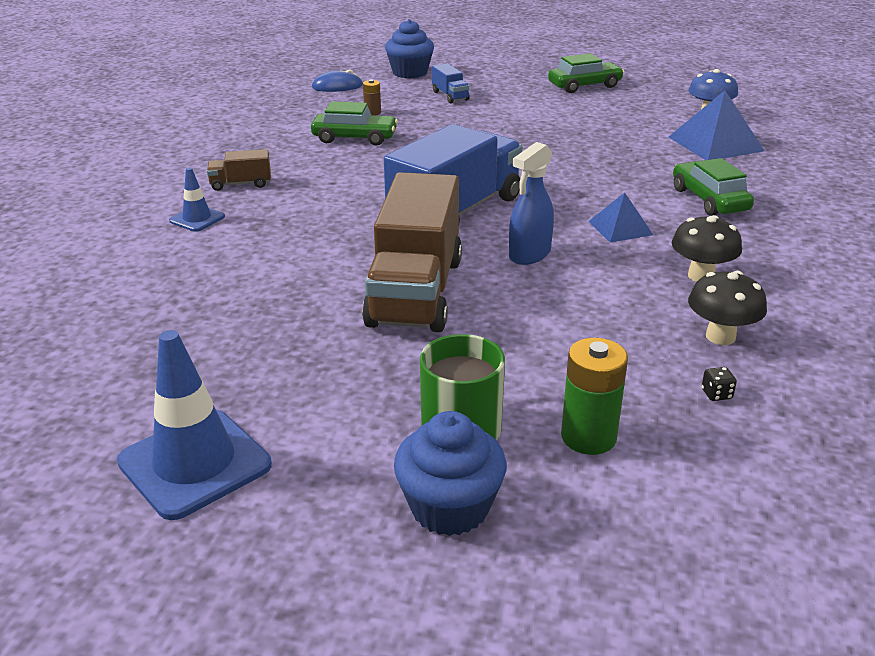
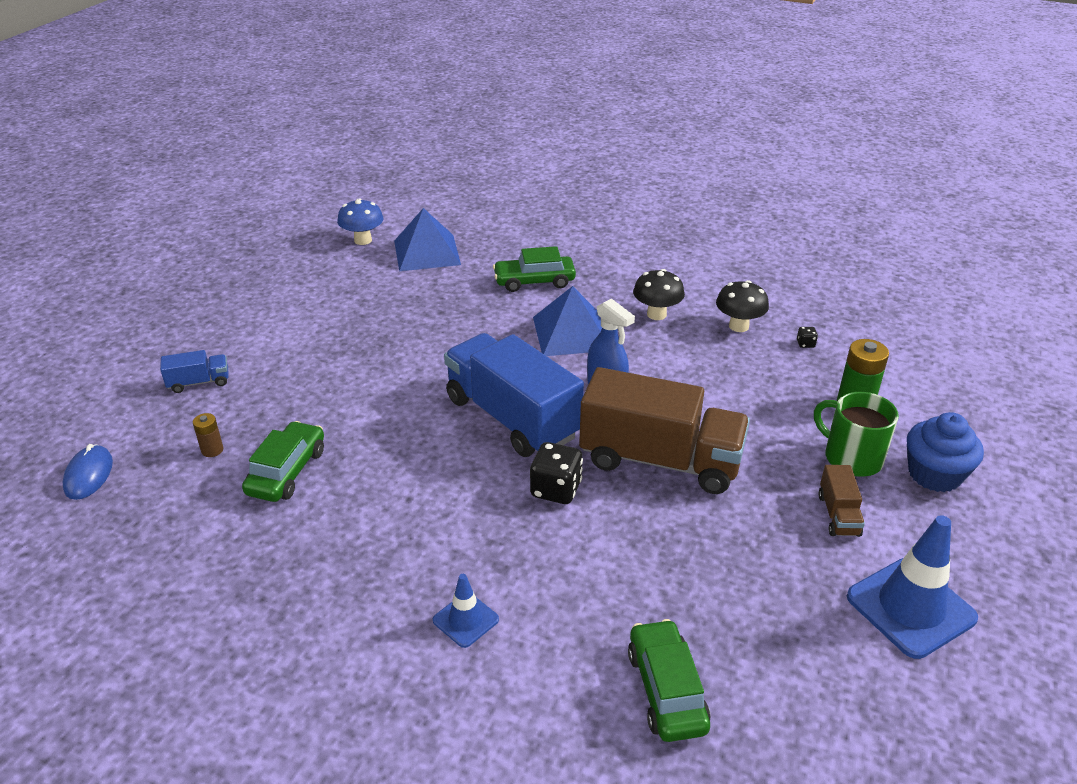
camera: 80 degrees left, 5 degrees up
brown truck [207,149,271,191] -> brown truck moved to [819,465,865,537]
blue cupcake [385,19,434,78] -> none
green car [548,53,624,93] -> green car moved to [628,619,711,742]
blue pyramid [588,193,653,243] -> blue pyramid [533,286,602,356], size x1.69
none -> black dice [530,442,583,504]

